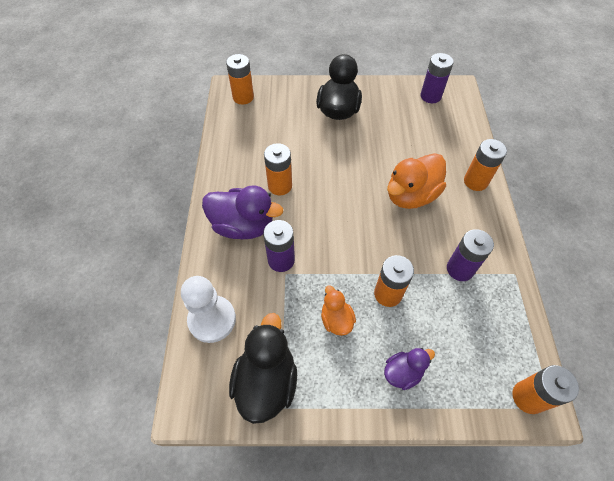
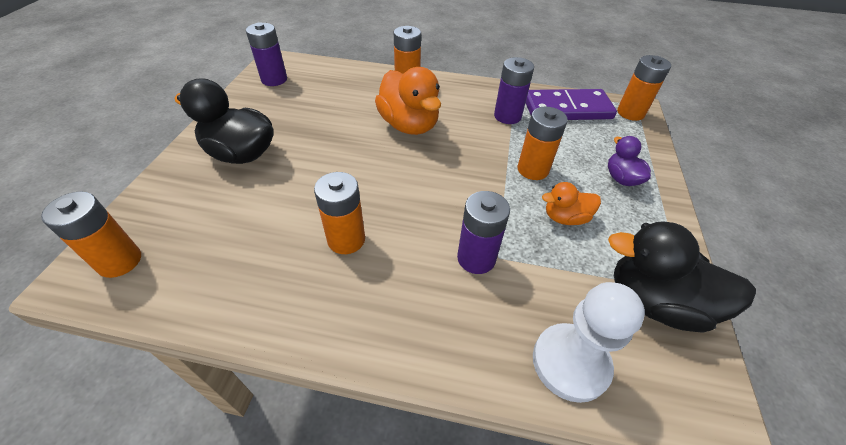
camera: 80 degrees left, 10 degrees down
purple duck [202,185,283,239] -> none
none -> purple domino [526,89,617,120]

